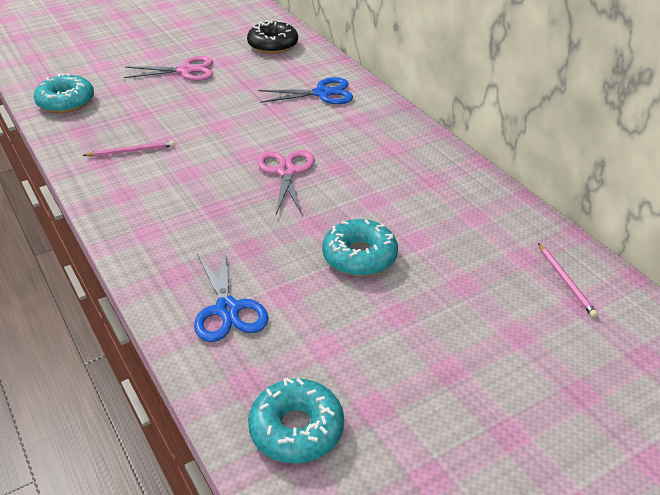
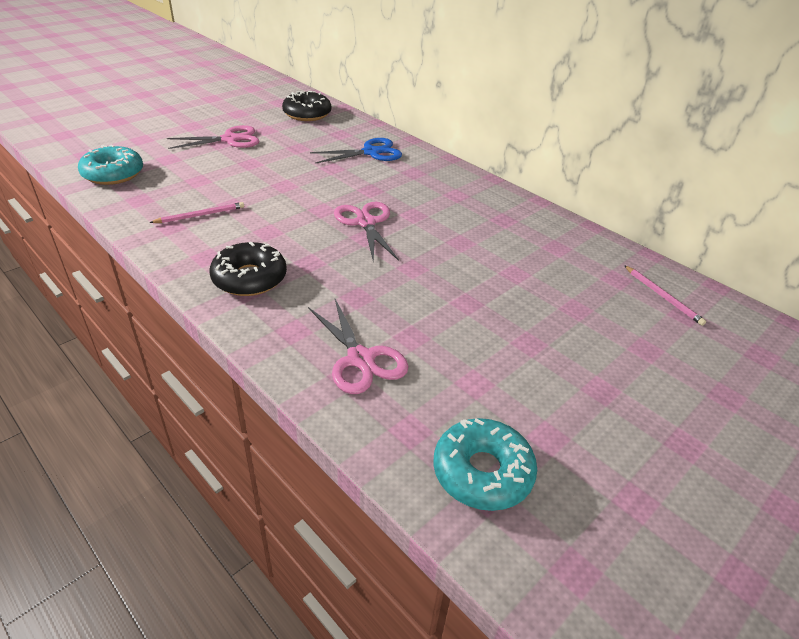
camera: 15 degrees left, 0 degrees up
blue scissors [194,248,268,342] -> pink scissors [308,299,409,394]
turquoise donut [322,219,398,276] -> none
none -> black donut [210,242,287,296]

